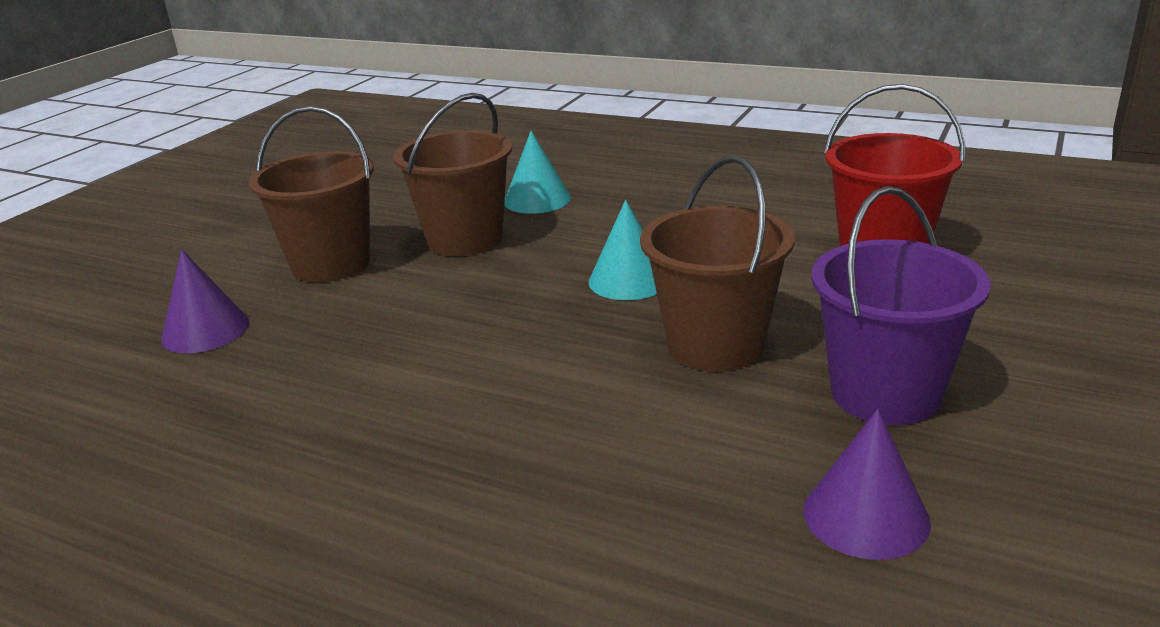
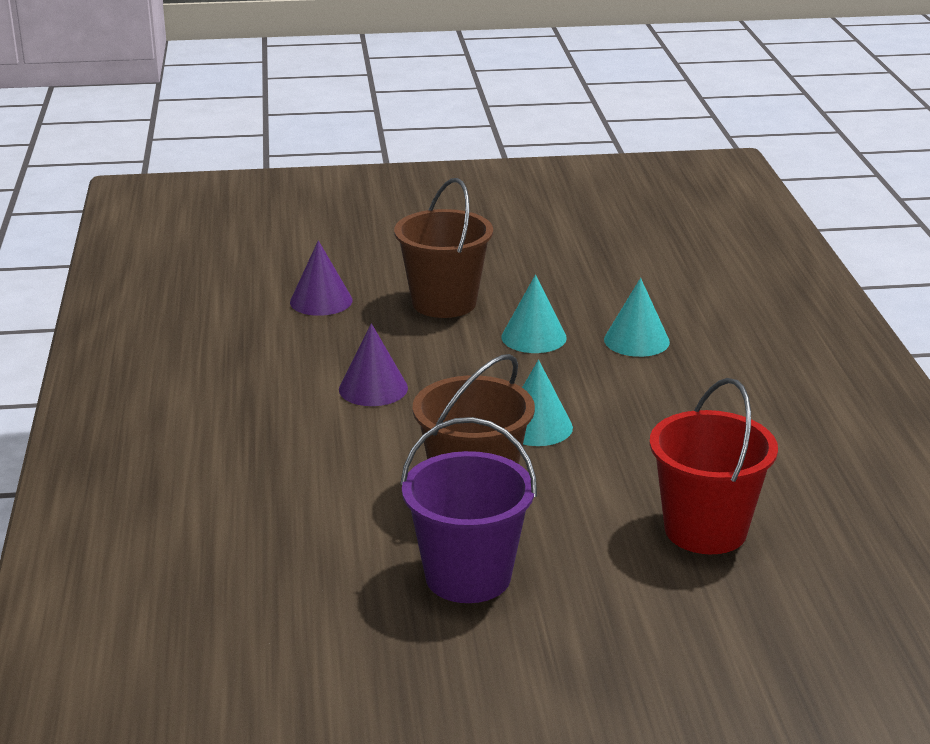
camera: 55 degrees right, 0 degrees up
brown bucket [394,93,513,256] -> turquoise cone [501,275,567,353]
purple cone [804,409,931,560] -> purple cone moved to [339,323,408,406]

